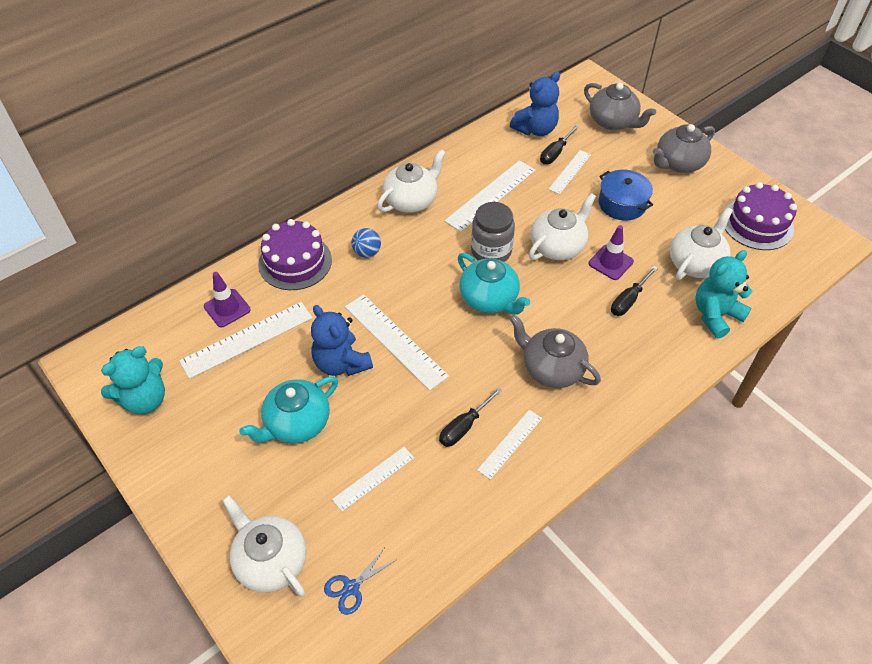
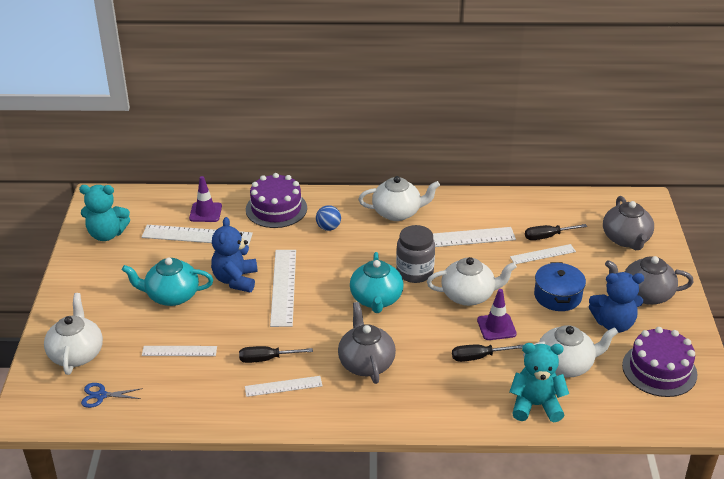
camera: 40 degrees right, 15 degrees down
blue teddy bear [510,72,560,136] -> blue teddy bear moved to [589,272,644,333]

